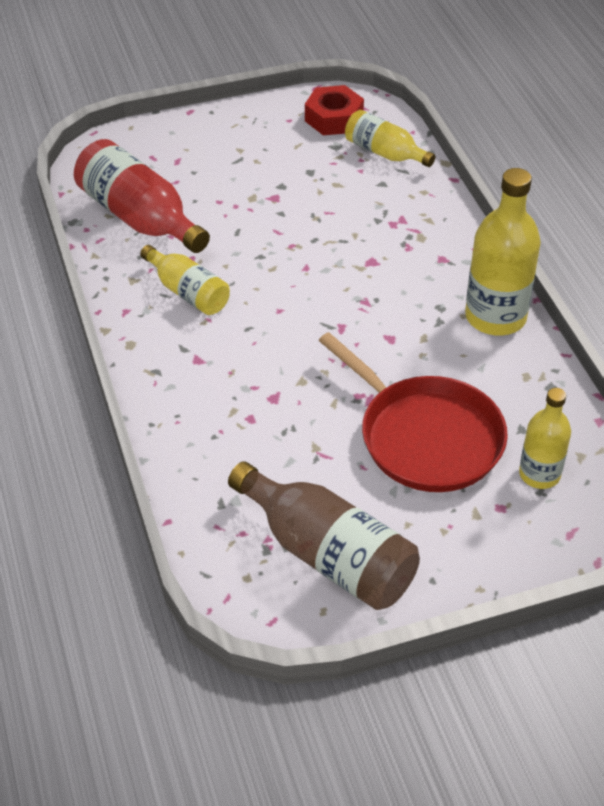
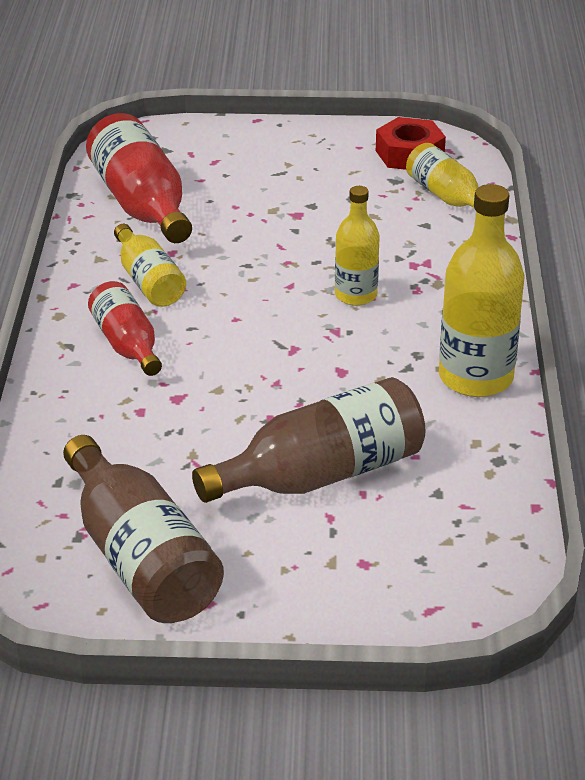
camera: 20 degrees right, 10 degrees down
red pan [318,332,508,492] -> brown bottle [192,377,425,503]
yellow bottle [519,388,571,489] -> yellow bottle moved to [335,186,380,306]
none -> red bottle [88,281,162,376]

